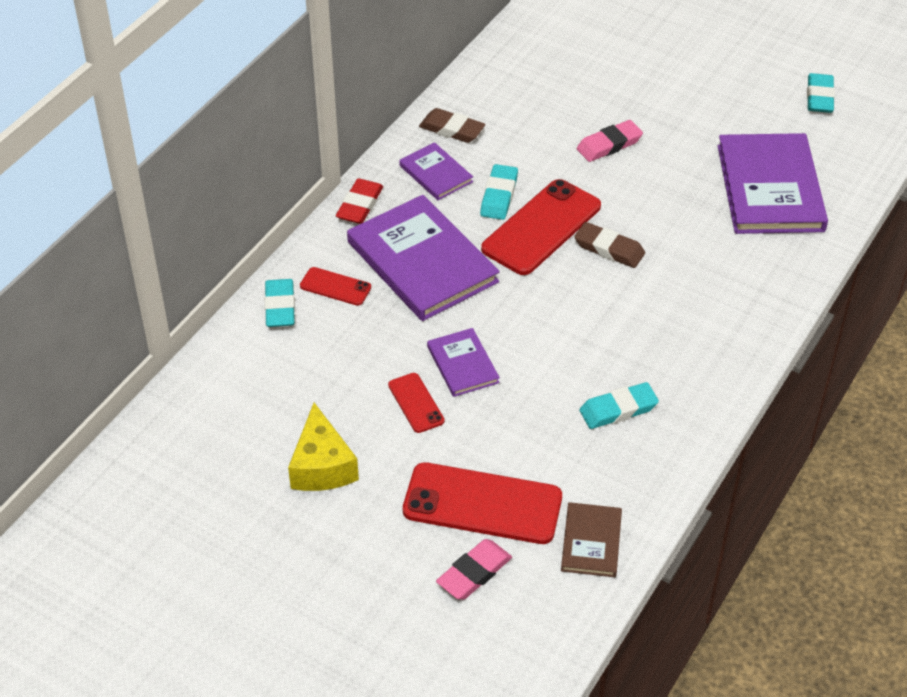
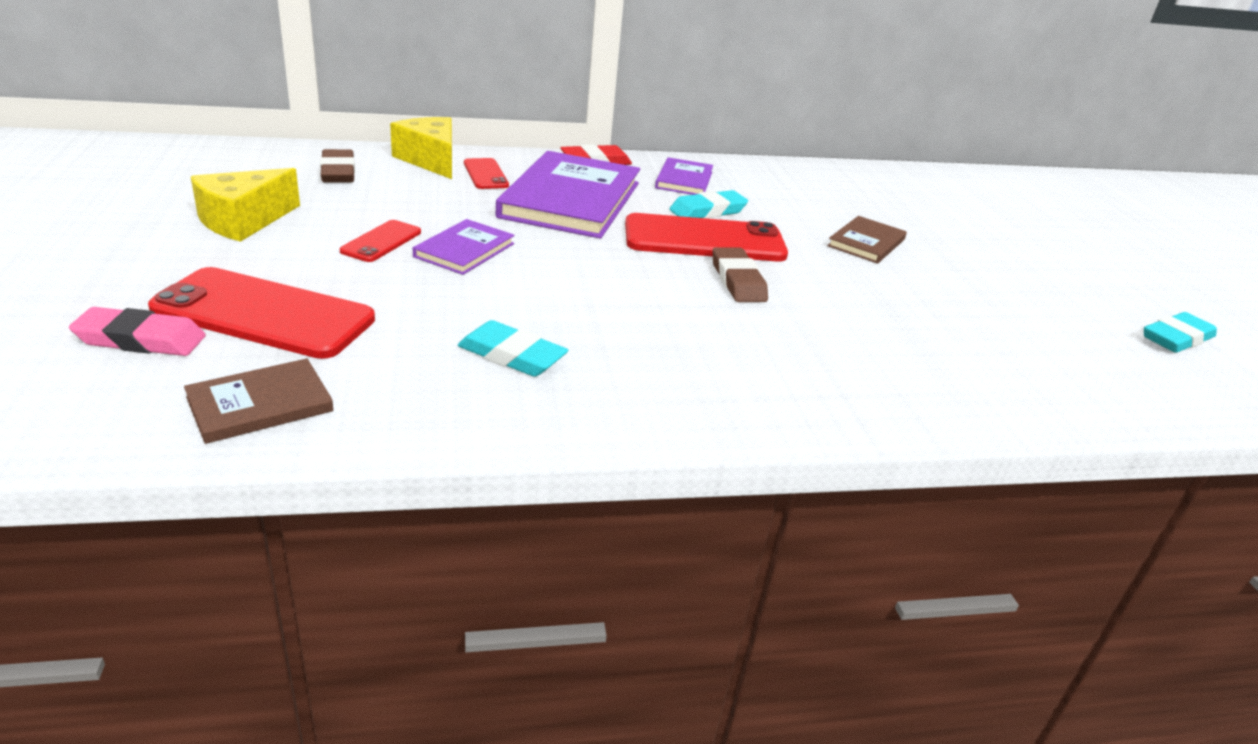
camera: 45 degrees right, 15 degrees down
turquoise eraser [265,279,295,327] -> yellow cheese [390,117,452,179]
red phone [403,462,562,544] -> red phone turned 45 degrees counterclockwise [148,267,375,359]
brown eraser [419,108,485,143] -> brown eraser moved to [320,149,355,183]
pink eraser [577,120,643,162] -> brown book [827,216,907,264]
purple book [718,133,828,234] -> none

